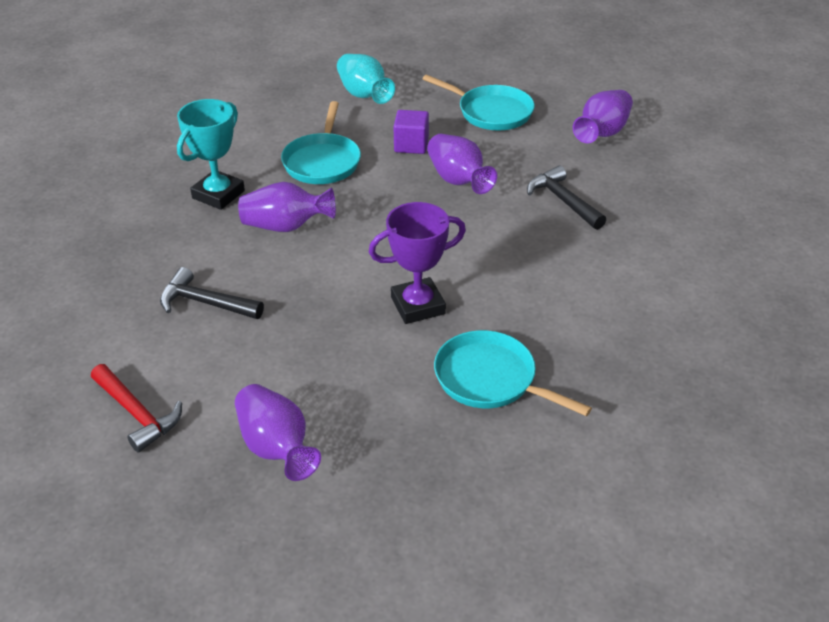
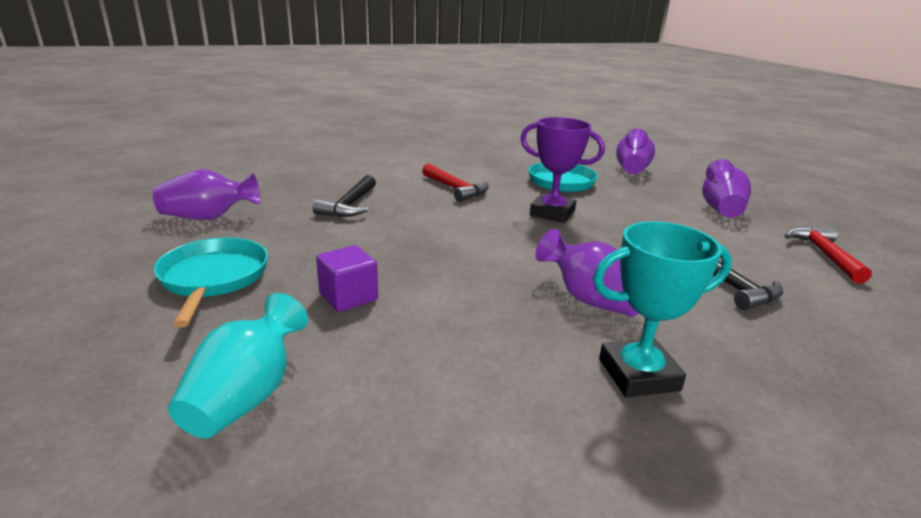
camera: 135 degrees left, 15 degrees down
turquoise pan [281,101,361,184] -> none
purple vase [427,134,497,194] -> purple vase moved to [616,128,655,174]
none -> red hammer [422,164,489,202]

